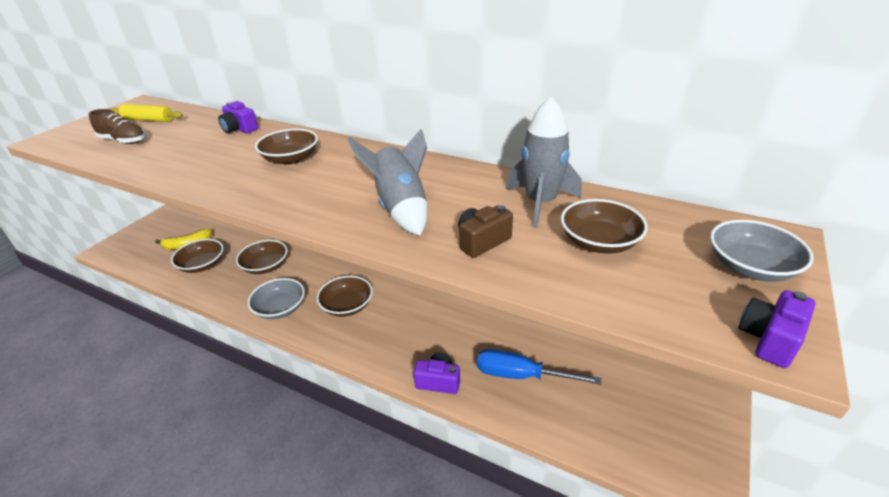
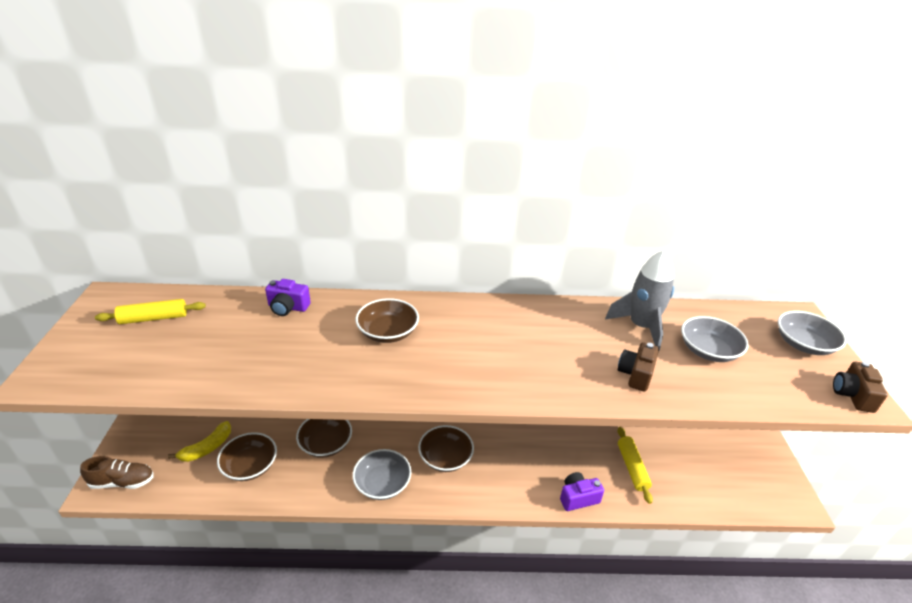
camera: 30 degrees left, 0 degrees up
brown shoe [88,109,146,144] -> brown shoe moved to [80,456,154,489]
grey rocket [347,129,427,236] -> none
blue screwdriver [477,349,601,385] -> yellow rolling pin [617,427,653,504]
brown bowl [561,199,648,254] -> grey bowl [681,316,749,362]
purple camera [738,290,816,368] -> brown camera [833,361,888,413]

